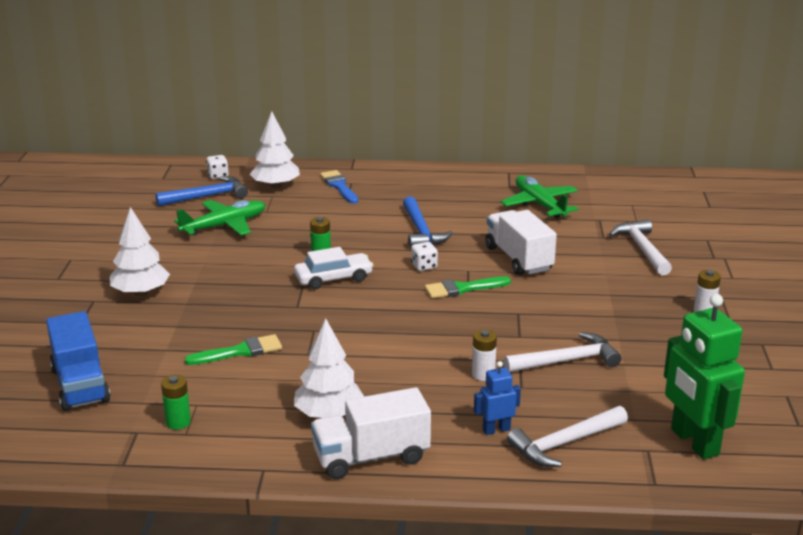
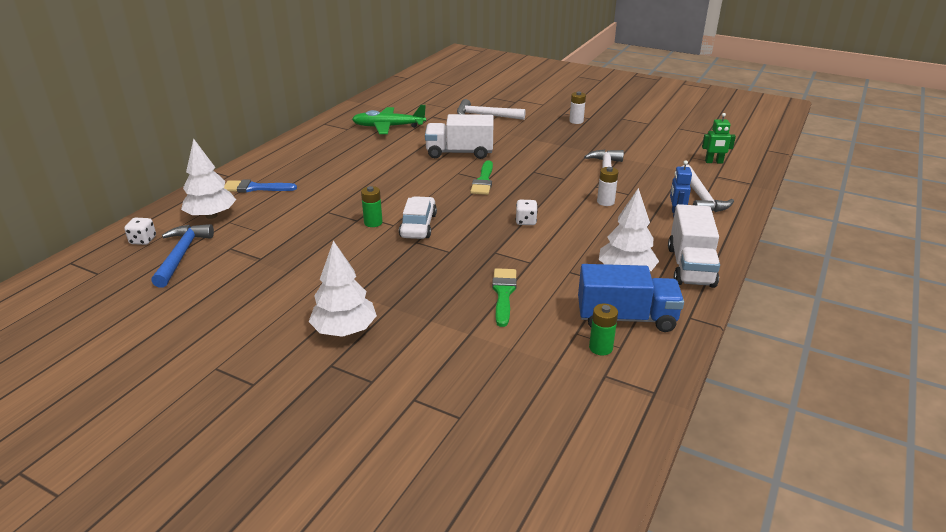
camera: 65 degrees left, 5 degrees up
blue truck [46,311,110,411] -> blue truck moved to [578,264,684,332]
green plane [174,200,266,235] -> none
blue hammer [403,196,453,249] -> none
white dice [411,242,438,271] -> white dice moved to [515,200,538,225]
green robot [664,294,745,460] -> green robot [702,113,736,163], size x0.49

